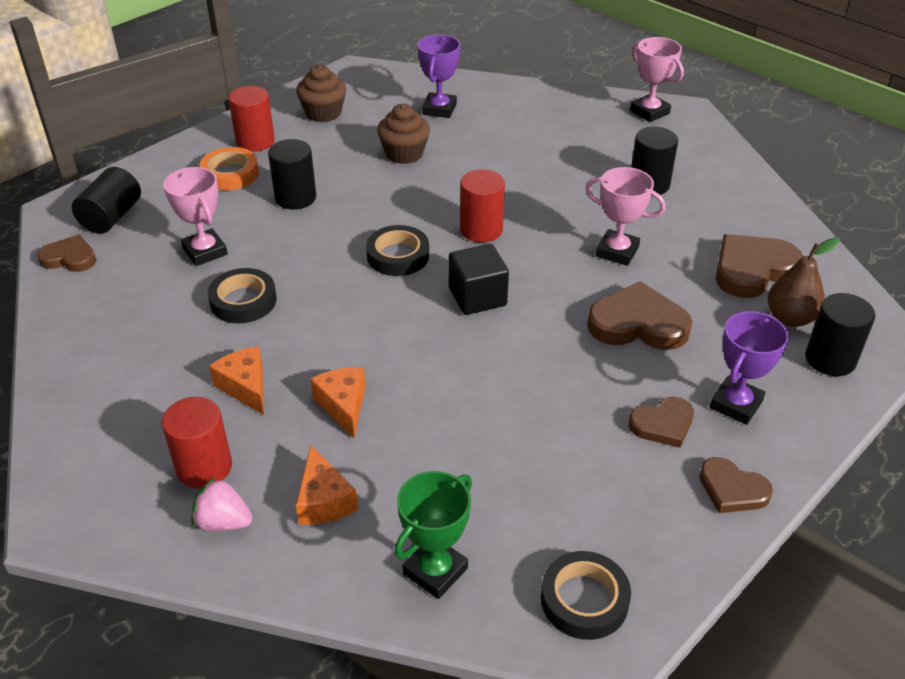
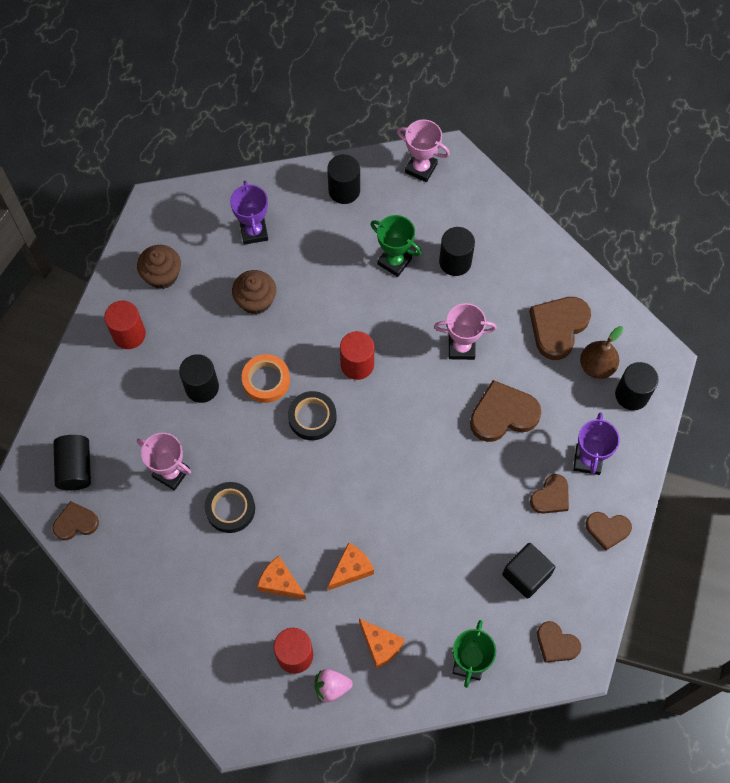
camera: 25 degrees left, 25 degrees up
orange tape [200,147,259,191] -> orange tape moved to [242,354,290,403]
orange cheese [310,367,366,438] -> orange cheese turned 90 degrees clockwise [328,543,374,590]
black cube [449,244,509,315] -> black cube moved to [502,543,555,599]
black tape [541,551,631,640] -> brown heart [537,621,581,663]
none -> black cylinder [327,154,360,204]
none -> green trophy [370,215,421,277]

